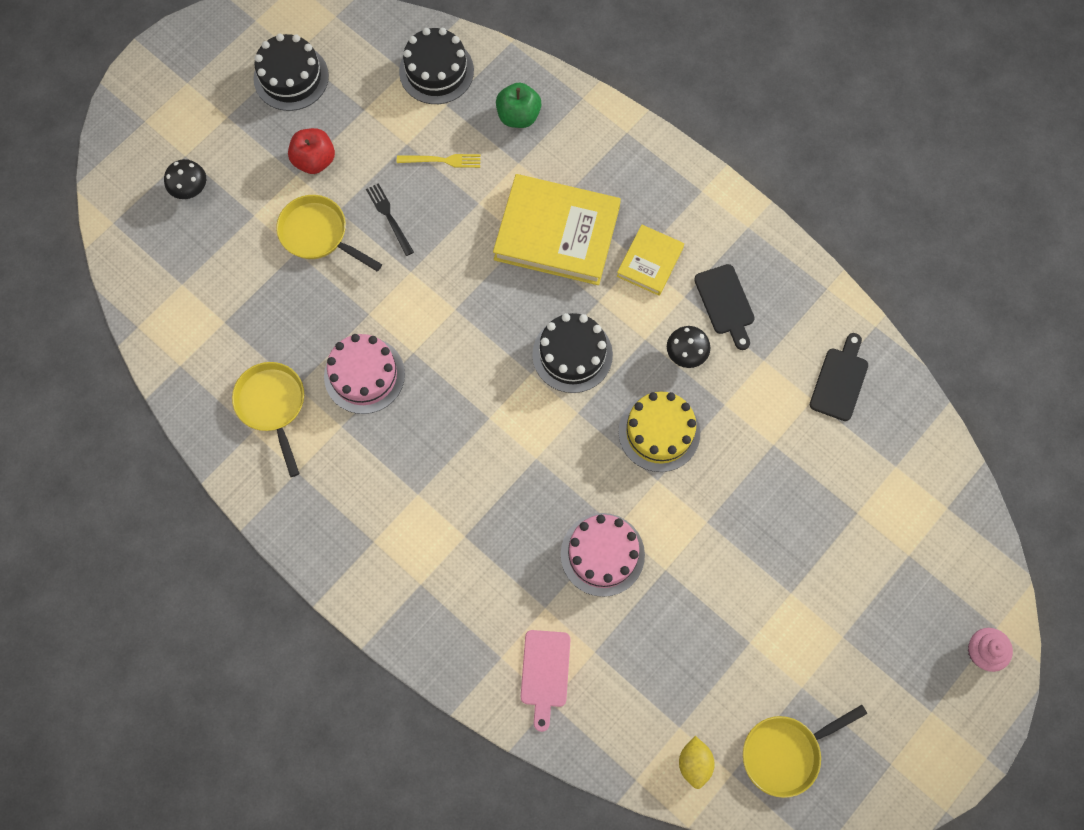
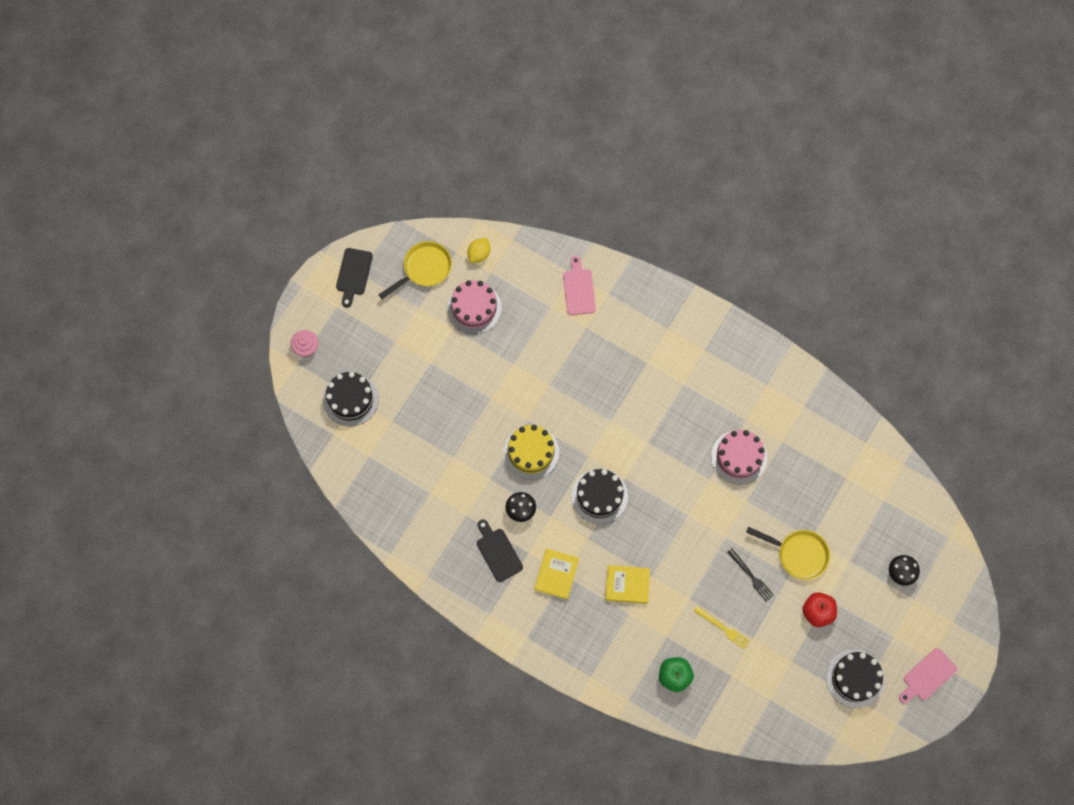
camera: 170 degrees right, 0 degrees up
yellow pan [232,362,304,477] -> none
yellow fork [397,154,481,168] -> yellow fork turned 135 degrees counterclockwise [694,606,750,650]
black cake [399,28,474,104] -> black cake moved to [323,372,379,426]
yellow book [493,174,621,285] -> yellow book [605,565,650,604], size x0.53
pink cake [561,513,645,597] -> pink cake moved to [447,280,502,334]
yellow lemon [679,736,715,789] -> yellow lemon turned 45 degrees clockwise [468,238,490,263]
black cutting board [810,333,868,421] -> black cutting board moved to [336,248,373,308]
none -> pink cutting board [899,648,957,704]

